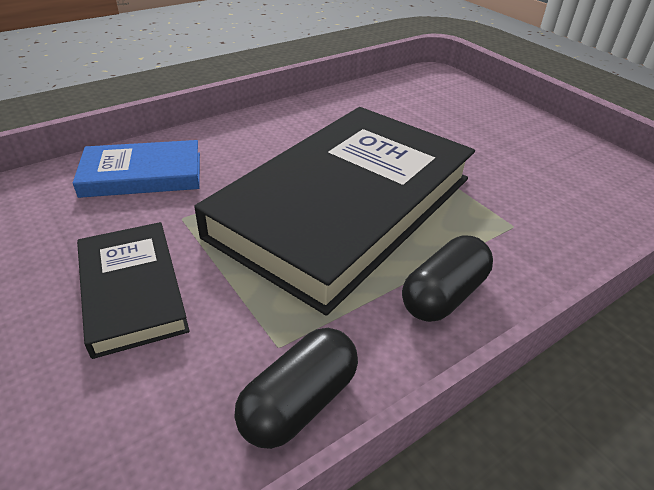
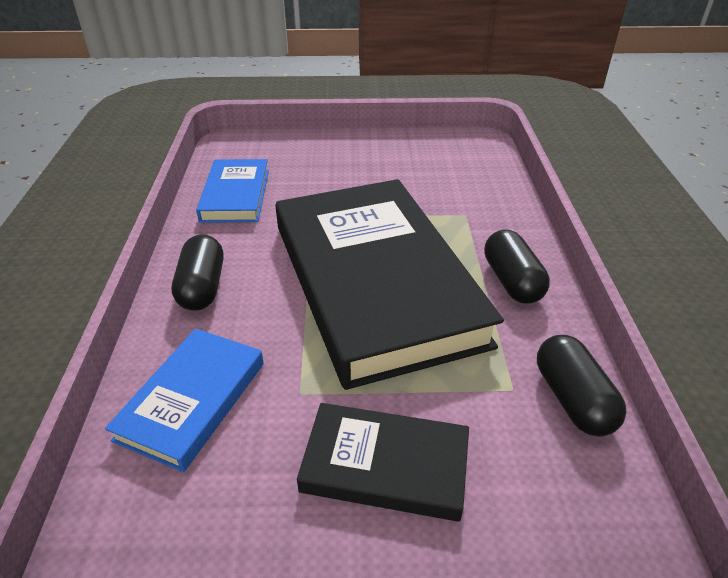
camera: 55 degrees left, 0 degrees up
none -> black capsule [172,234,223,311]
none -> blue book [196,159,269,223]

